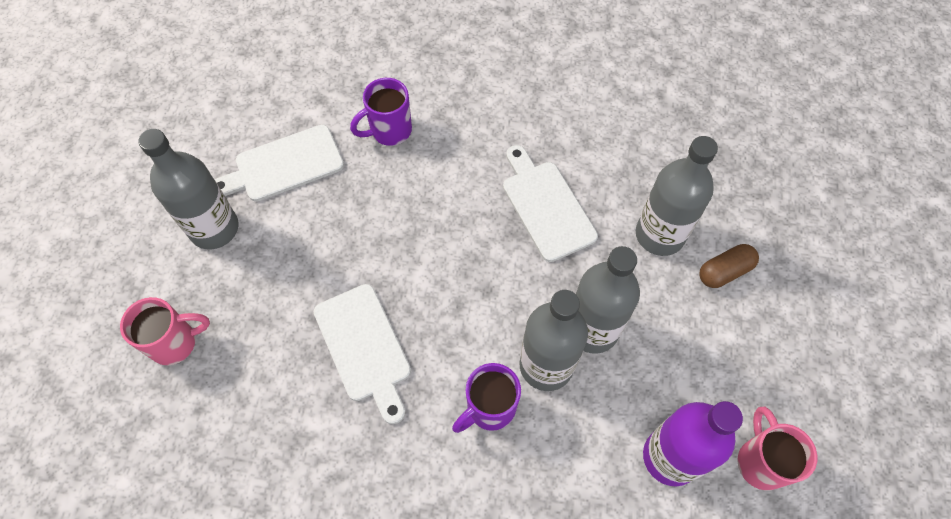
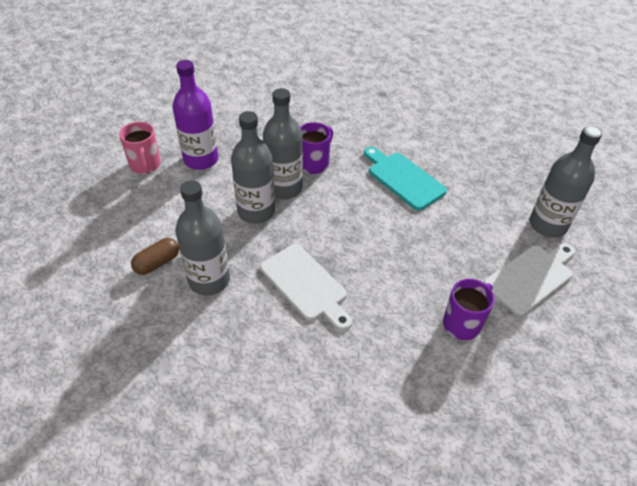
camera: 165 degrees right, 15 degrees down
pink mug [120,297,210,365] -> none
white cutting board [314,284,411,424] -> turquoise cutting board [364,147,447,210]

